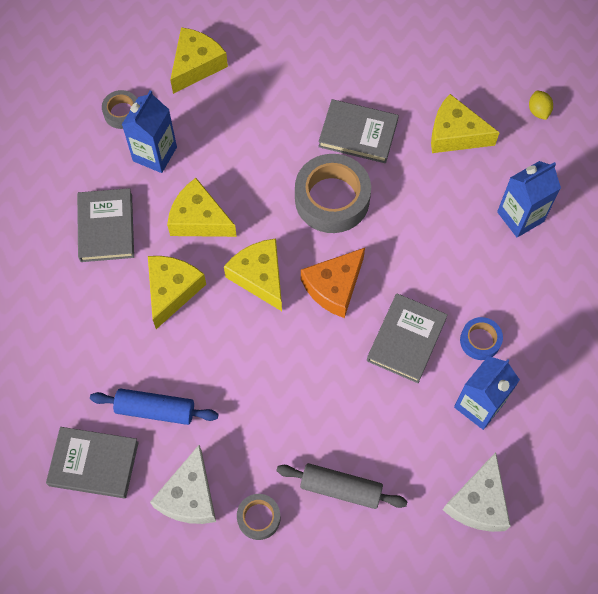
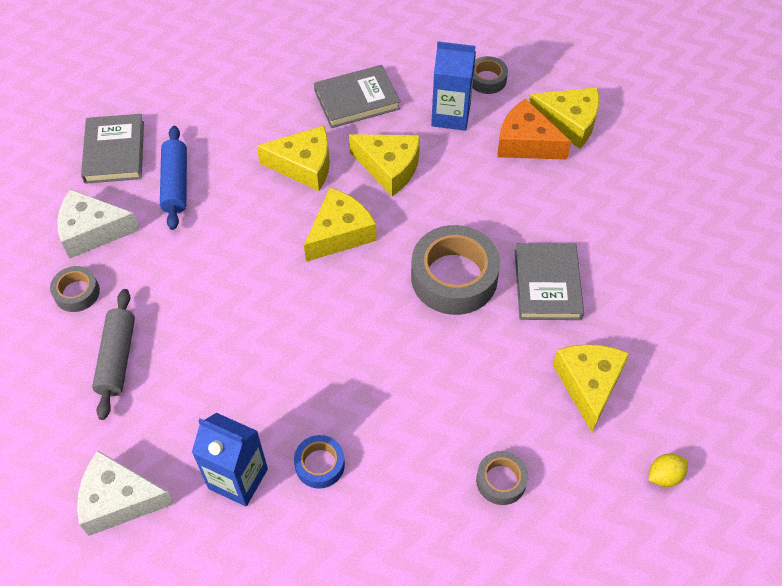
camera: 75 degrees right, 10 degrees down
yellow cheese [167,178,237,237] -> yellow cheese turned 105 degrees clockwise [349,134,420,196]
orange cheese [301,248,365,318] -> orange cheese moved to [497,99,571,160]
grey book [367,294,448,383] -> none
blue carton [497,161,561,237] -> grey tape [476,451,528,505]

